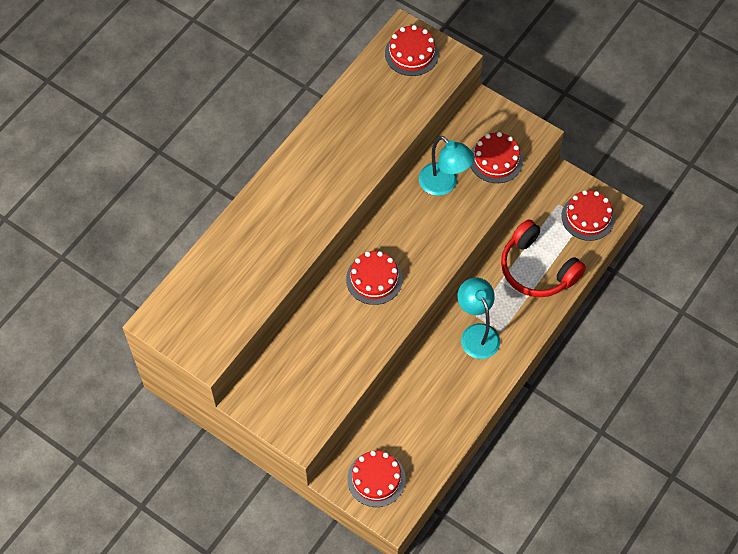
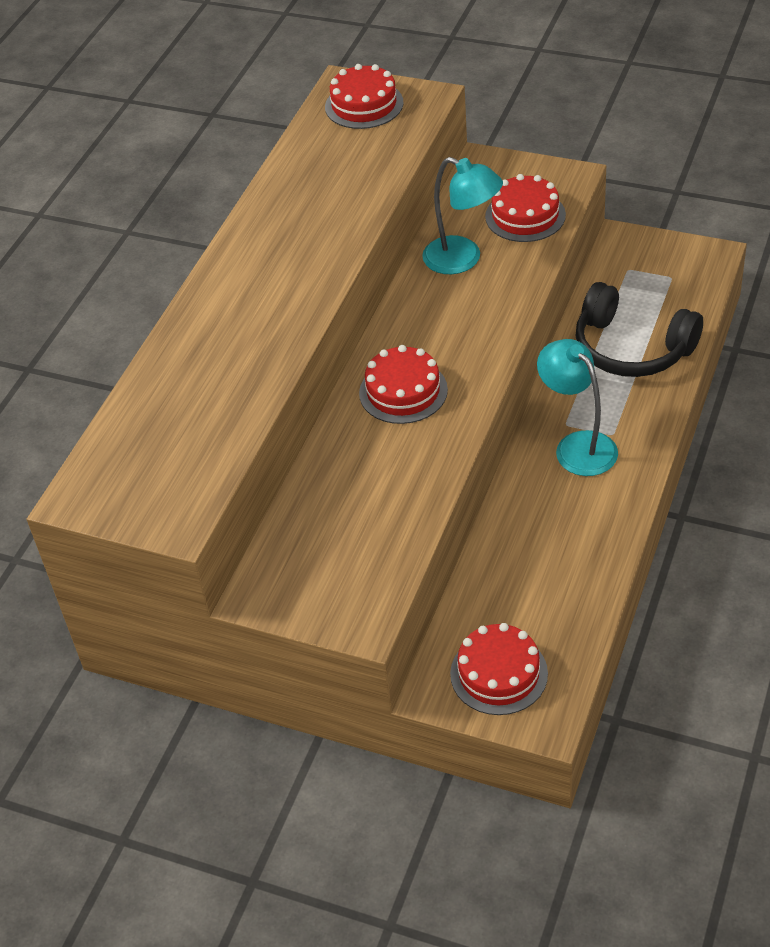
camera: 10 degrees left, 15 degrees down
red headphones [501,219,586,297] -> black headphones [576,282,703,377]
red cake [561,190,615,241] -> none

